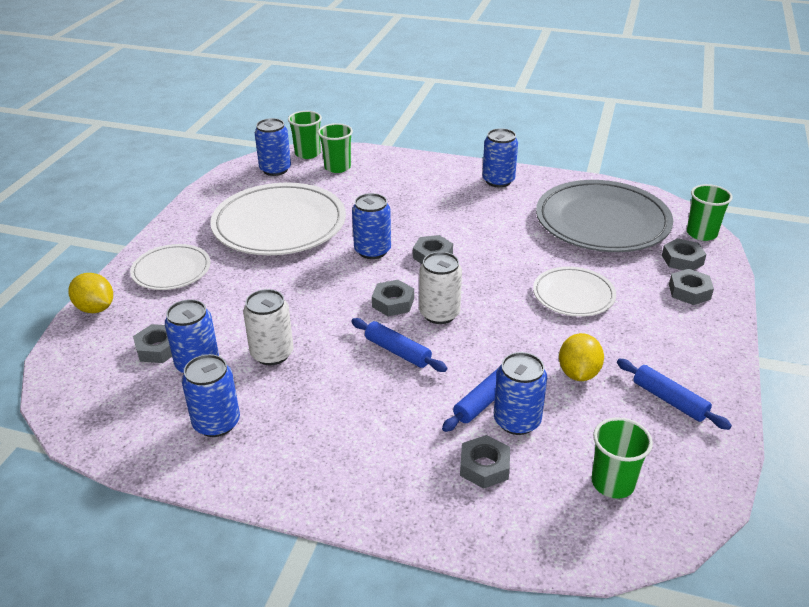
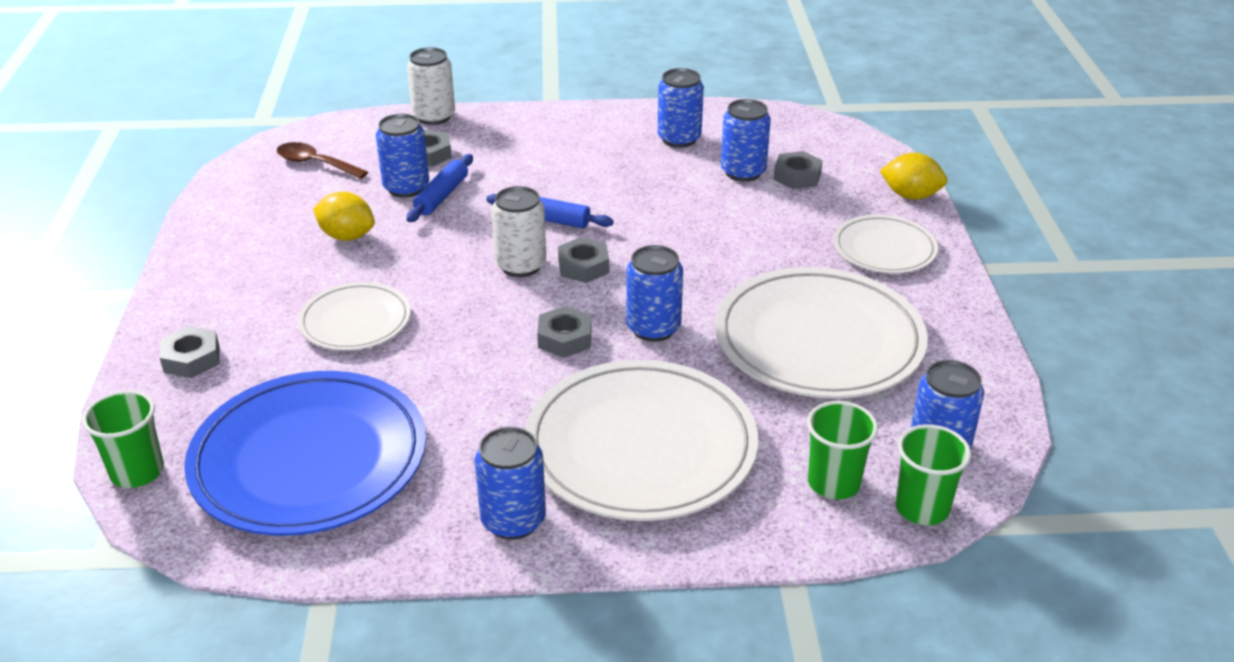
camera: 160 degrees right, 0 degrees up
white can [243,289,294,365] -> white can moved to [407,47,455,125]
grey plate [536,180,673,252] -> blue plate [184,371,426,536]
yellow lemon [559,333,604,381] -> yellow lemon turned 60 degrees counterclockwise [313,192,375,241]
green cup [591,417,653,499] -> brown spoon [277,142,368,179]
blue rolling pin [617,359,732,430] -> none
grey nut [662,238,707,270] -> none
none -> white plate [525,360,758,521]

